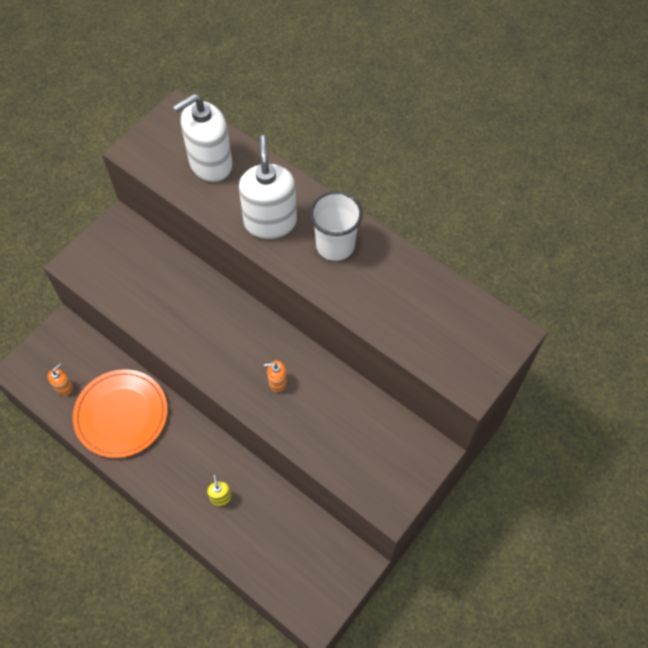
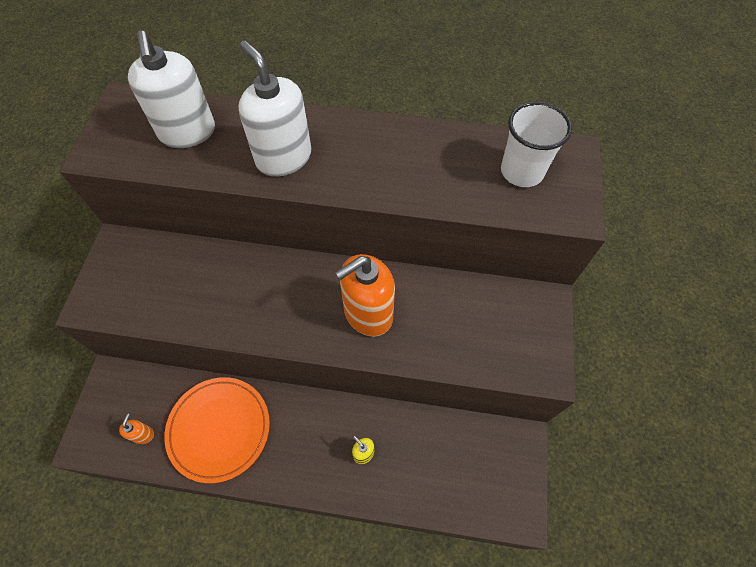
camera: 30 degrees left, 0 degrees up
white soap dispenser [173,94,232,182] -> white soap dispenser turned 45 degrees counterclockwise [128,31,215,148]
orange soap dispenser [264,361,287,392] -> orange soap dispenser [335,254,395,337], size x2.33
white cup [309,191,363,261] -> white cup moved to [501,102,572,187]

